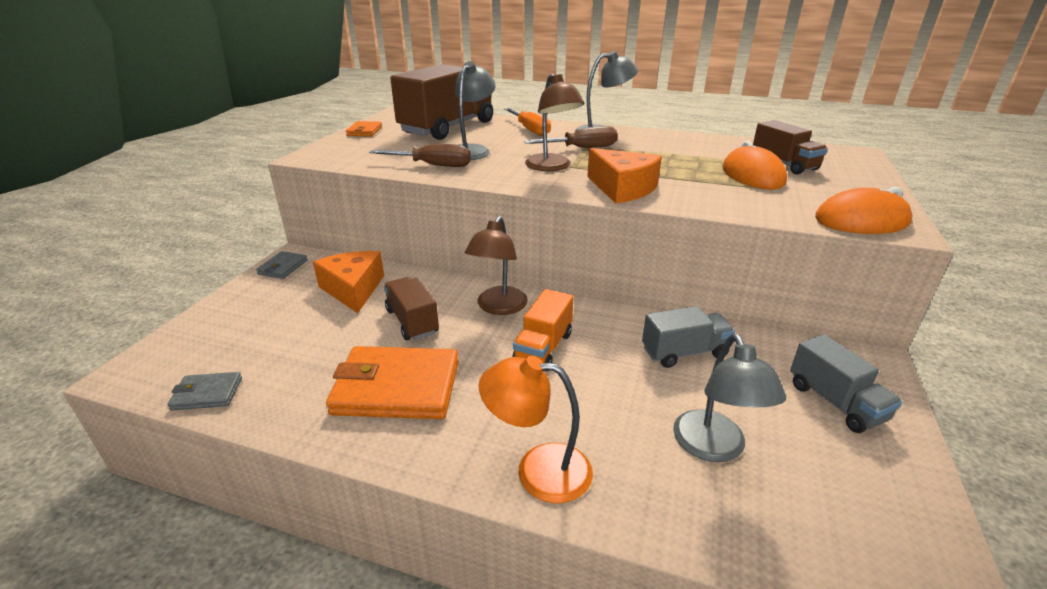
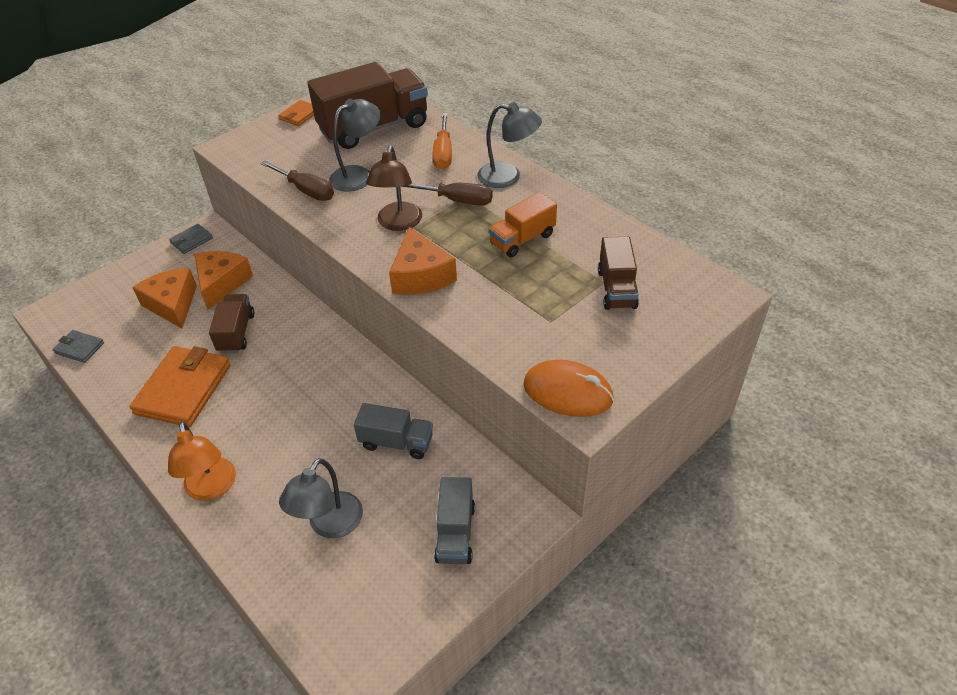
camera: 30 degrees right, 15 degrees up
orange wallet [326,346,459,419] -> orange wallet turned 75 degrees clockwise [129,346,231,427]
brown lamp [465,216,528,315] -> none
orange lamp [479,356,593,503] -> orange lamp turned 150 degrees counterclockwise [168,422,236,501]
orange truck [512,289,574,363] -> orange truck moved to [489,192,557,257]
orange mouse [723,141,787,189] -> none
none -> orange cheese [132,268,197,329]

